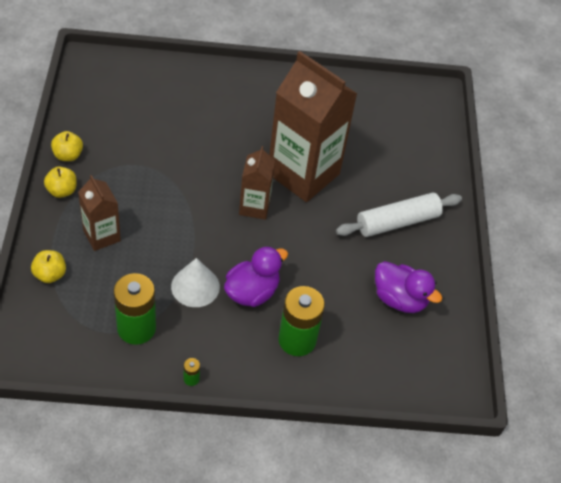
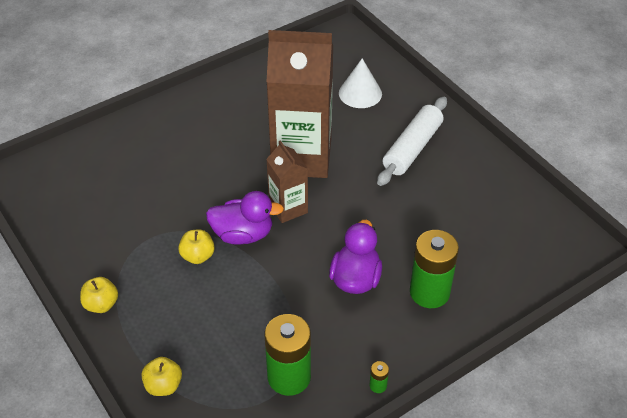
camera: 30 degrees left, 5 degrees down
yellow apple [51,131,83,161] -> yellow apple moved to [178,230,215,264]
brown carton [78,175,121,251] -> none
white cone [171,258,220,307] -> white cone moved to [339,58,382,108]
purple duck [375,261,442,313] -> purple duck moved to [206,191,284,245]

